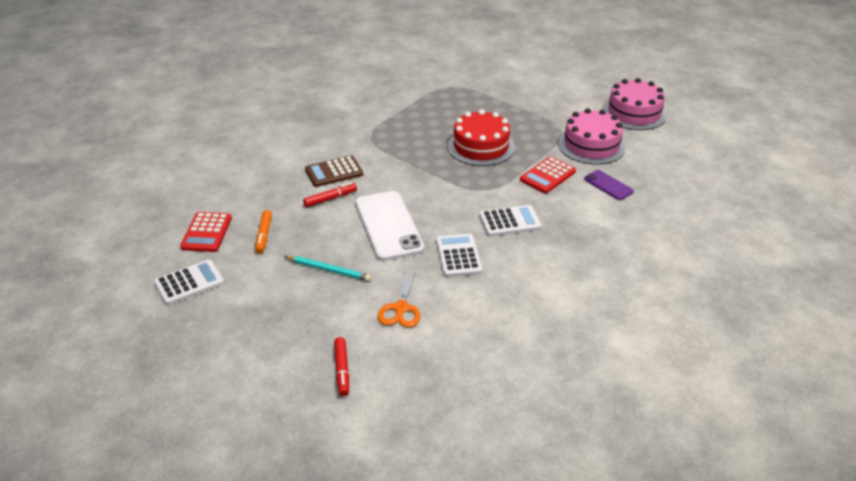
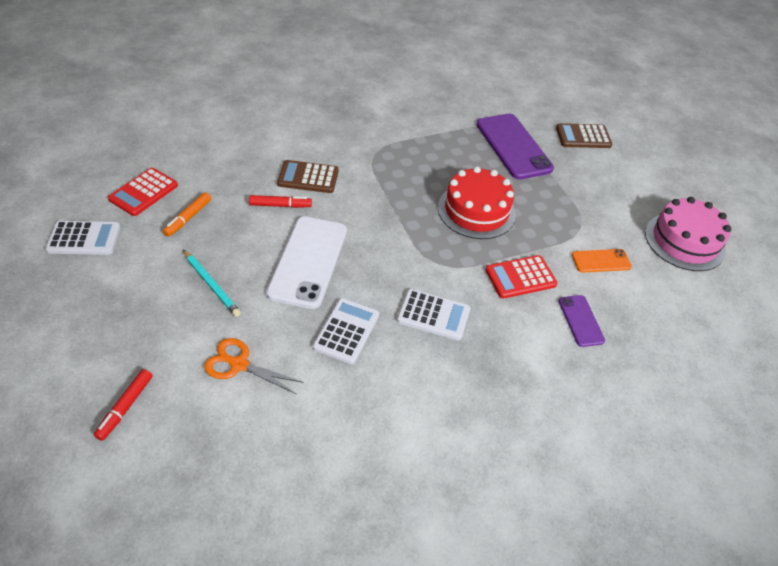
camera: 25 degrees right, 10 degrees up
orange scissors [378,268,420,327] -> orange scissors turned 75 degrees clockwise [204,338,304,394]
pink cake [558,108,626,165] -> orange phone [572,249,632,272]
none -> purple phone [476,114,554,179]
none -> brown calculator [556,123,612,148]

